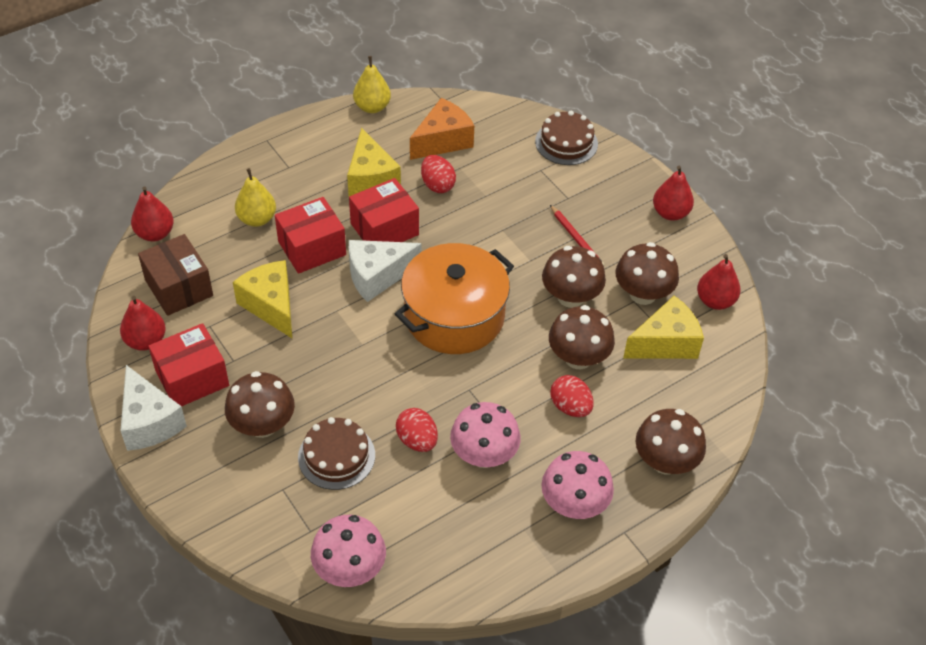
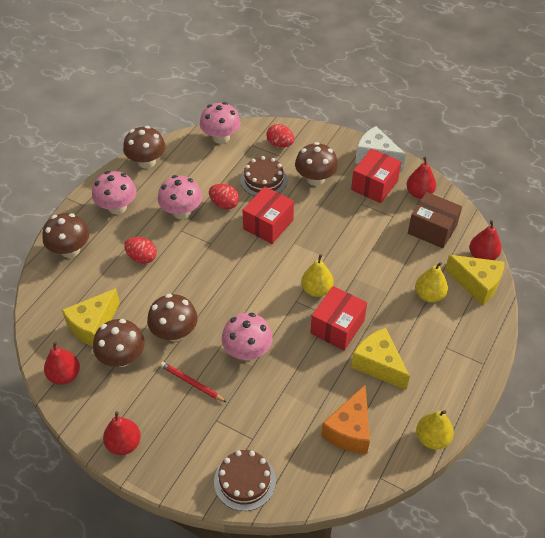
camera: 155 degrees right, 0 degrees up
yellow cheese [233,260,292,338] -> yellow cheese moved to [445,255,505,306]
red box [275,197,346,274] -> red box moved to [242,187,294,244]
white cheese [349,240,422,302] -> yellow pear [301,254,334,297]
orange pot [395,243,514,354] -> none
red egg [421,155,456,193] -> red egg moved to [266,124,294,148]
brown mushroom [549,305,615,369] -> brown mushroom moved to [123,126,166,168]
none -> pink mushroom [222,313,273,360]

